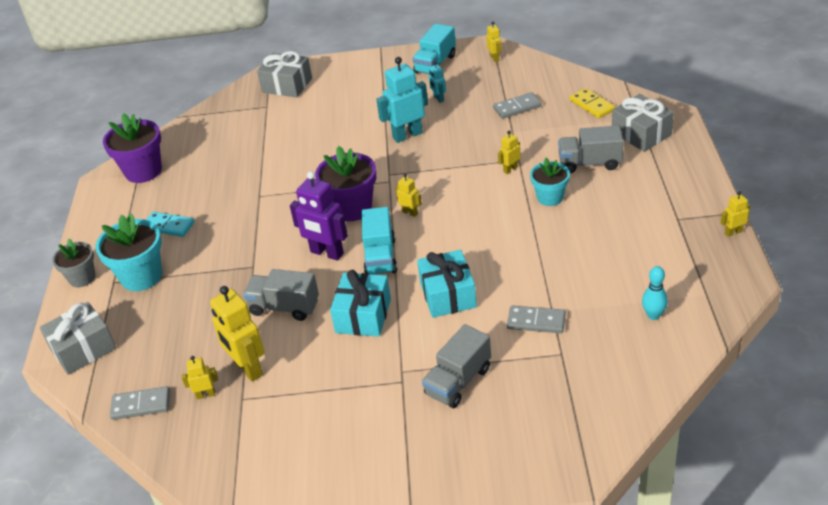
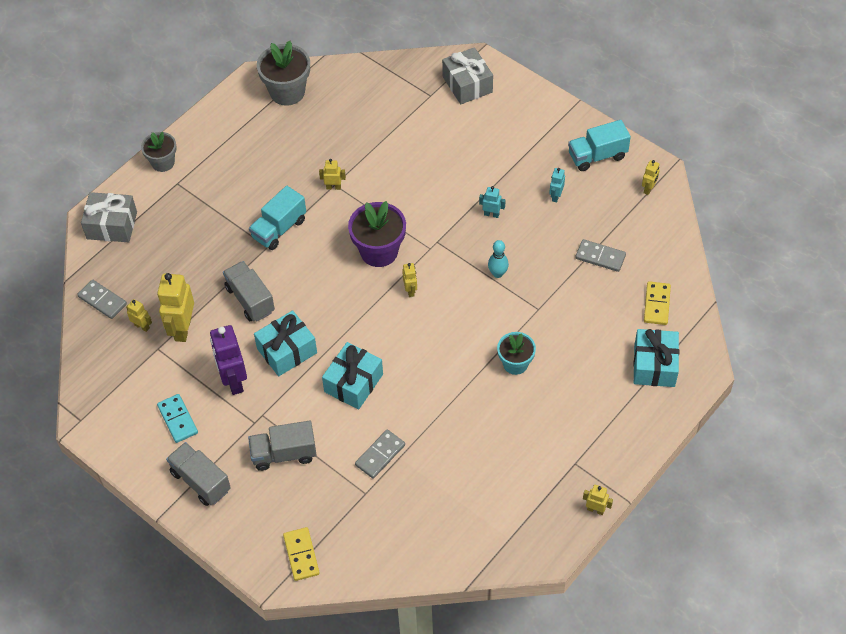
camera: 40 degrees right, 15 degrees up
turquoise flower pot [96,213,162,291] -> none
purple flower pot [103,113,162,183] -> grey flower pot [257,41,310,106]
turquoise domino [146,212,194,237] -> turquoise domino moved to [157,394,198,443]
purple robot [290,171,348,261] -> purple robot moved to [210,325,247,395]
turquoise truck [361,207,397,275] -> turquoise truck moved to [249,186,306,250]
turquoise robot [376,57,428,143] -> turquoise robot [479,186,505,218], size x0.50
yellow robot [498,131,520,174] -> yellow robot moved to [319,159,346,190]
grey domino [507,306,566,333] -> grey domino turned 75 degrees clockwise [355,430,405,479]
grey truck [558,126,624,173] -> grey truck moved to [166,442,231,506]
grey gift [612,94,674,152] -> turquoise gift [633,329,679,387]
turquoise bowling pin [642,266,668,320] -> turquoise bowling pin moved to [488,240,509,278]
none -> yellow domino [283,527,320,581]

